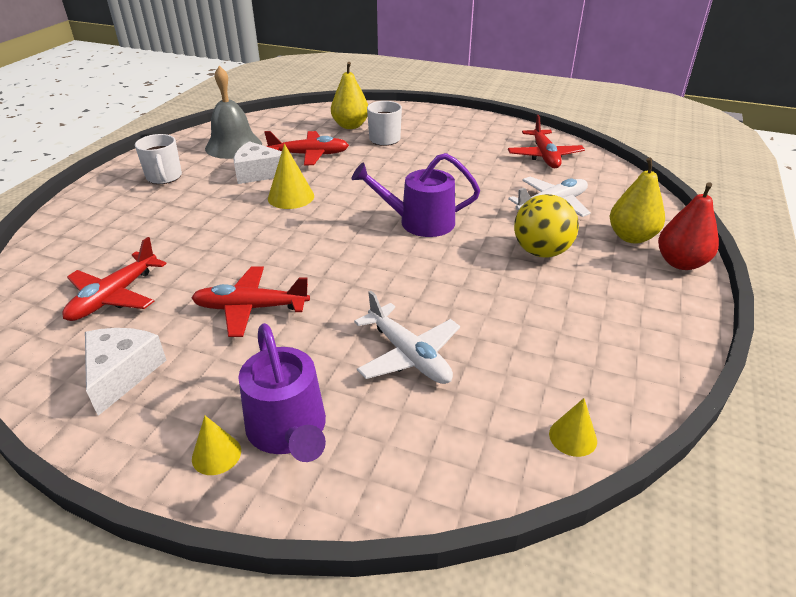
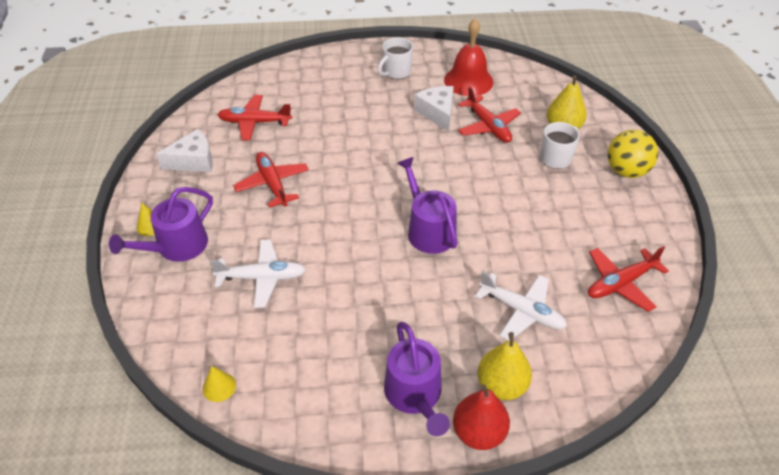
camera: 65 degrees right, 10 degrees up
grey bell [205,66,262,159] -> red bell [444,18,494,96]
yellow cone [268,144,314,209] -> none
white plane [354,290,460,384] -> white plane turned 120 degrees counterclockwise [209,239,306,308]
yellow ball [514,194,579,258] -> yellow ball moved to [608,130,658,178]
none -> purple watering can [384,322,450,436]

